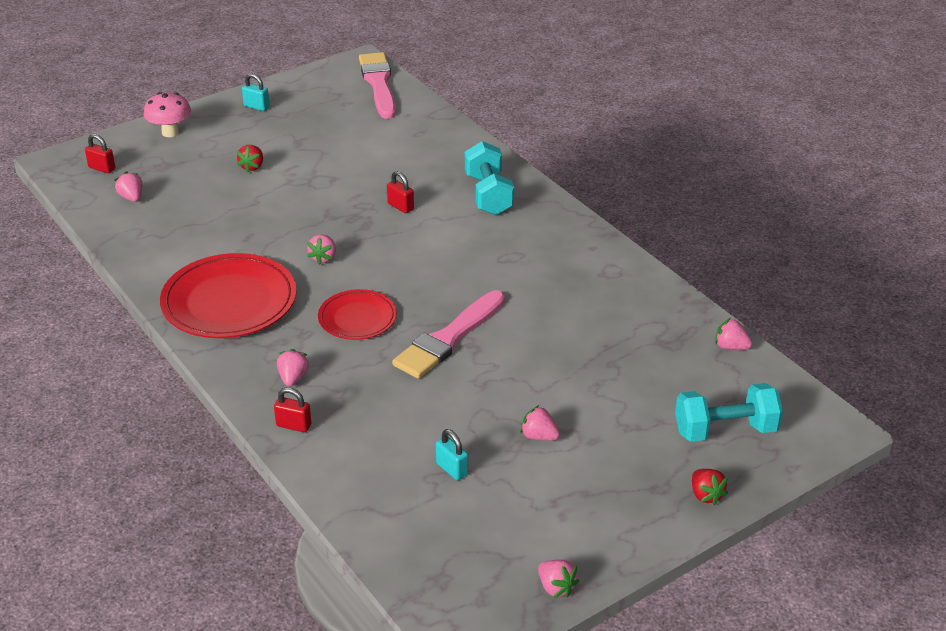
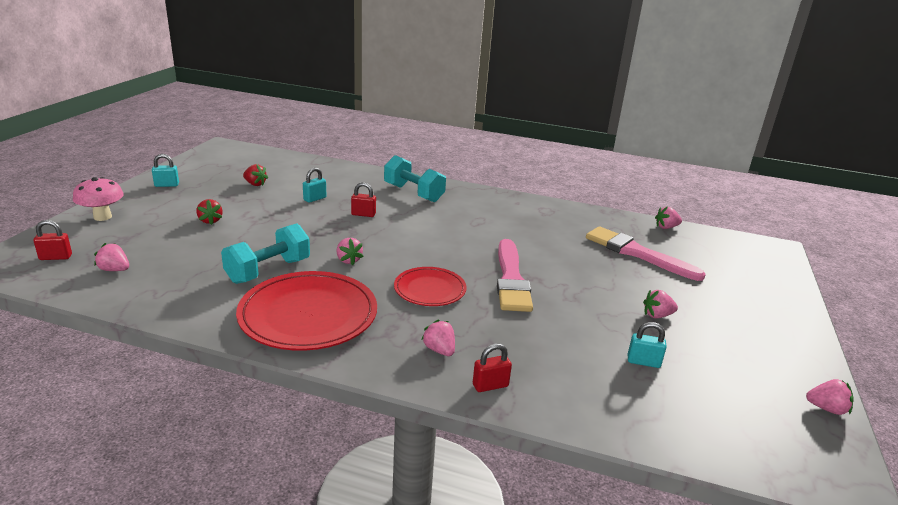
camera: 40 degrees left, 10 degrees down
pink brush [359,52,396,119] -> pink brush moved to [586,226,706,281]
turquoise dumbbell [675,383,783,442] -> turquoise dumbbell moved to [221,223,310,284]
red strawberry [692,469,728,505] -> red strawberry moved to [243,164,268,186]
none -> turquoise padlock [303,167,326,203]

